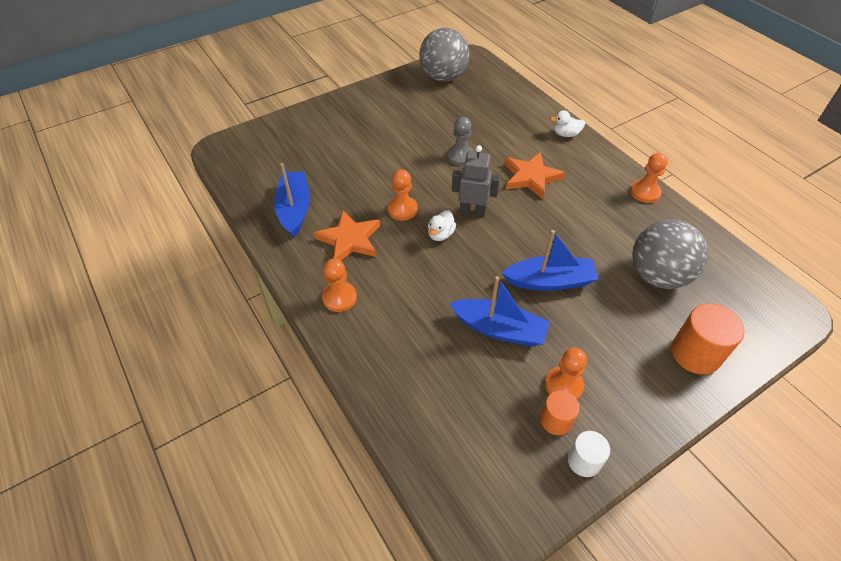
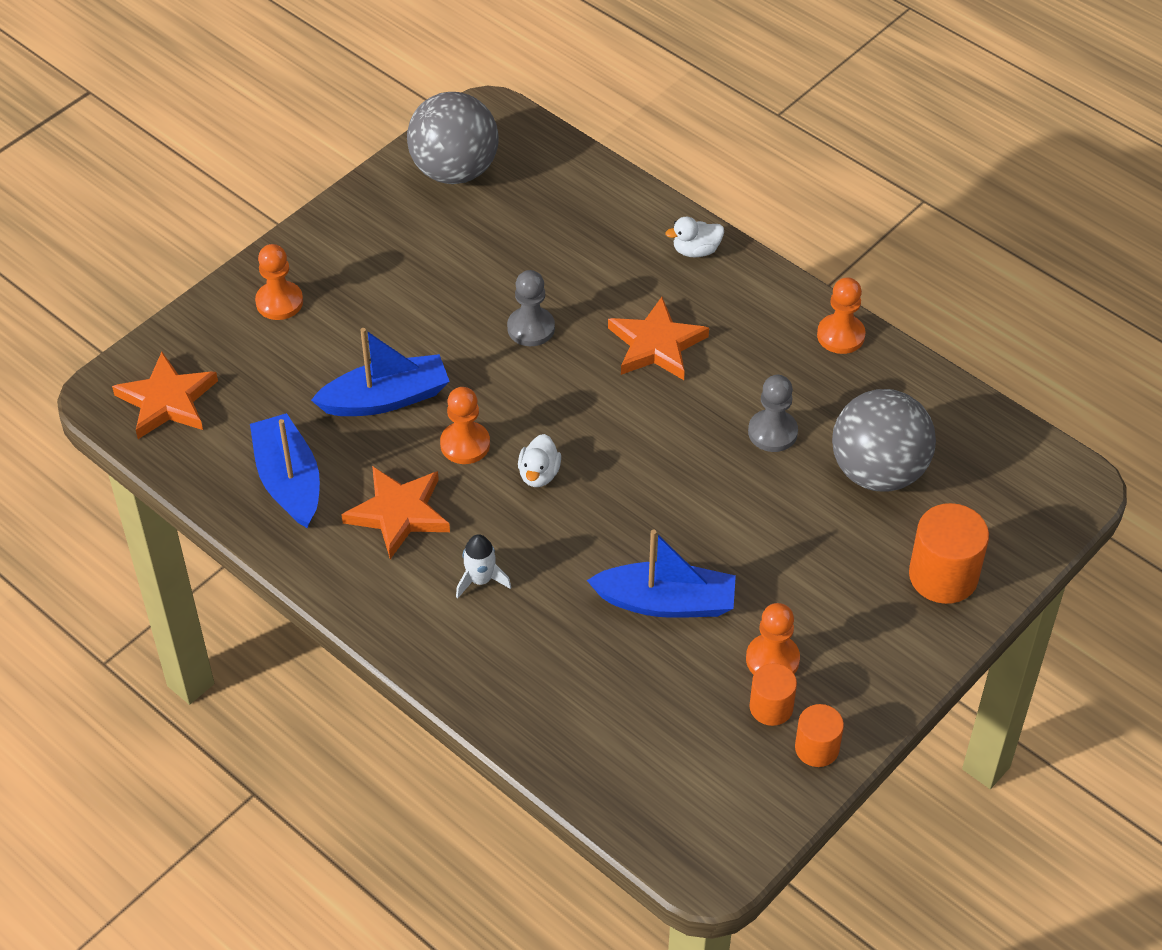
camera: 15 degrees left, 0 degrees up
orange pawn [322,259,357,312] -> orange pawn moved to [255,244,303,320]
grey robot [452,145,500,217] -> none
blue boat [501,230,599,291] -> blue boat moved to [311,328,450,416]
white cylinder [568,431,610,477] -> orange cylinder [795,704,844,767]
none -> orange star [112,352,218,439]
none -> white rocket [456,534,511,599]
none -> grey pawn [748,375,798,452]

